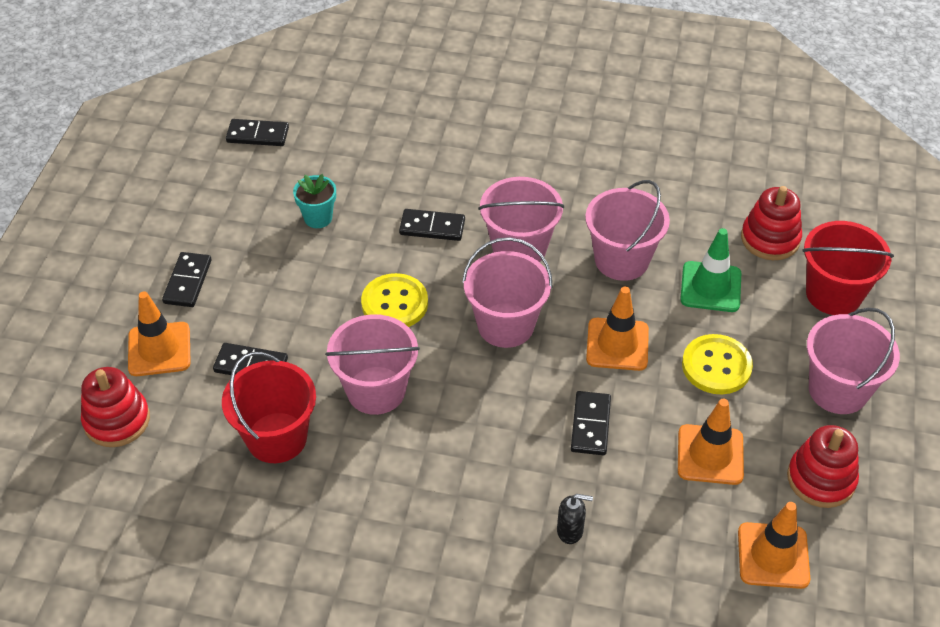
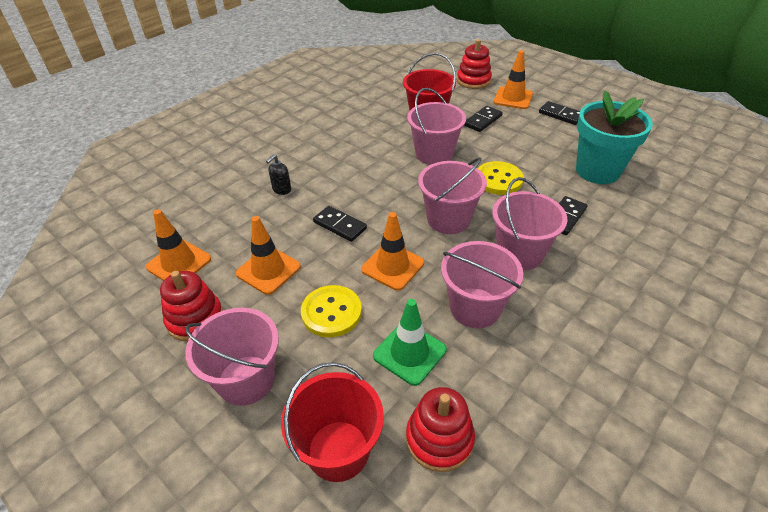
camera: 120 degrees right, 5 degrees down
black domino [226,119,289,146] -> none
turquoise flower pot [293,174,336,228] -> turquoise flower pot [576,91,653,184], size x2.06

